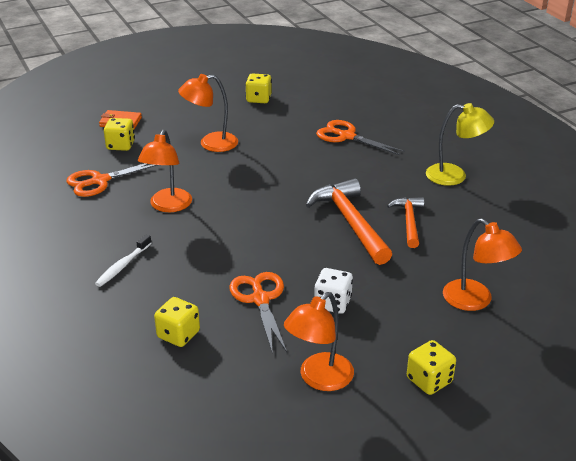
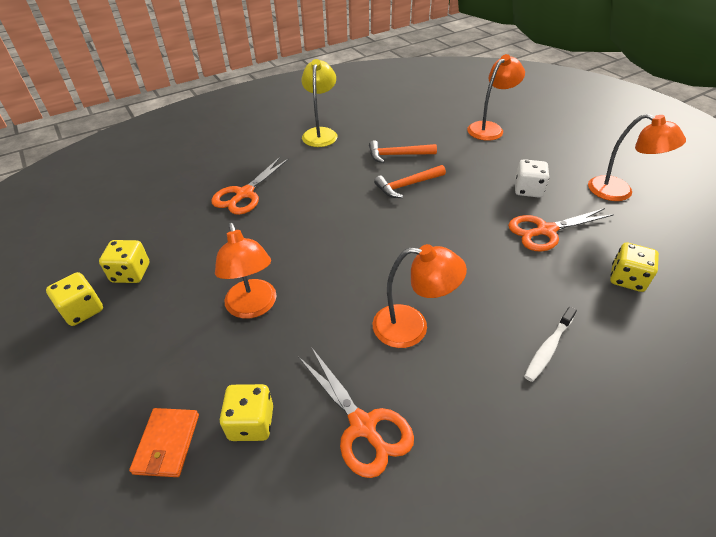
camera: 95 degrees left, 10 degrees up
white toothbrush [95,234,152,287] -> white toothbrush turned 105 degrees clockwise [524,306,577,382]
orange hammer [306,178,392,265] -> orange hammer [374,165,446,198], size x0.60
yellow dice [407,340,456,395] -> yellow dice moved to [46,272,103,326]

